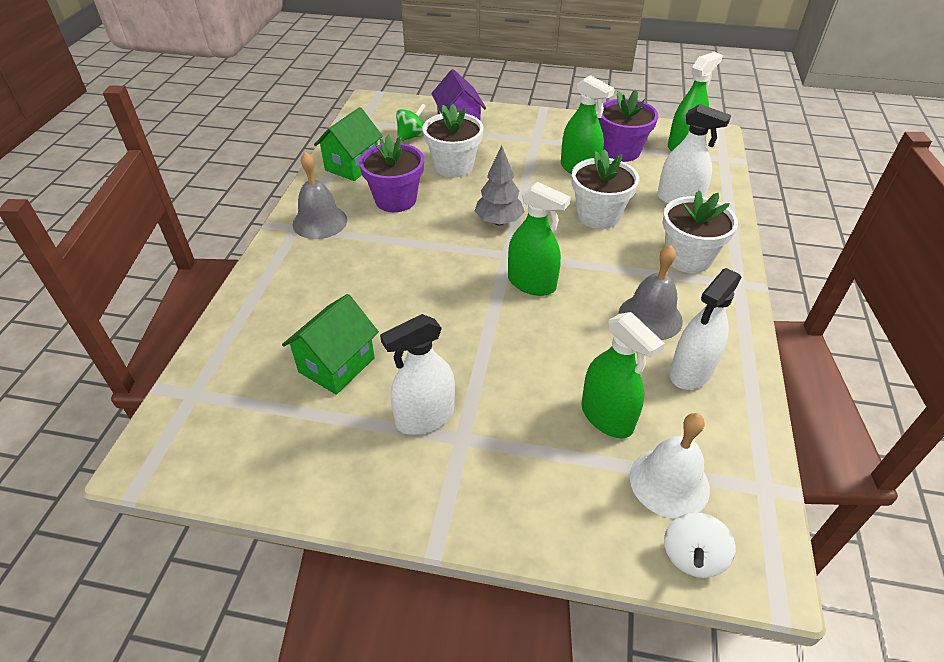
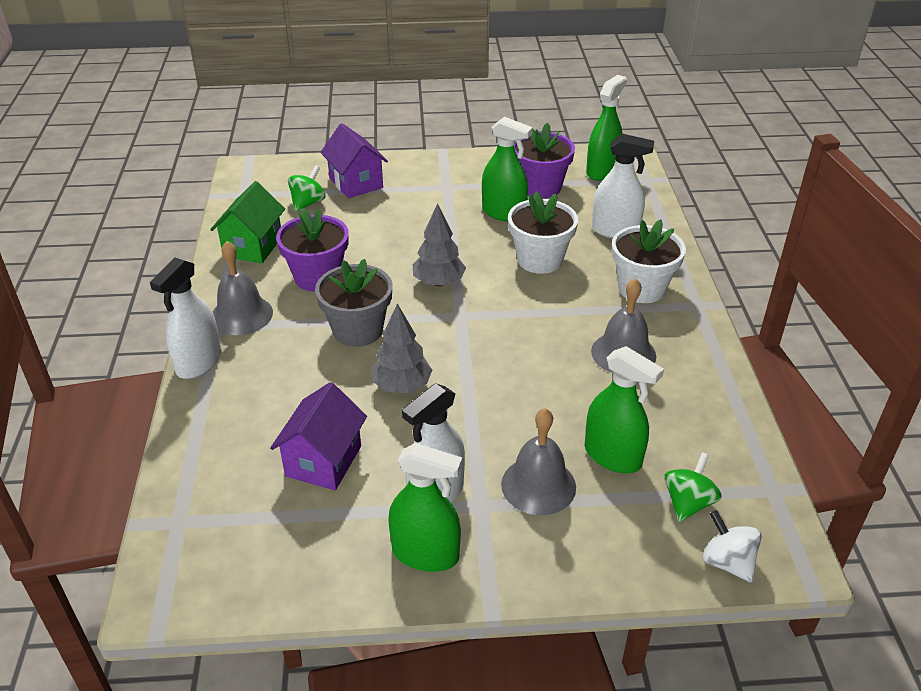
camera: 15 degrees left, 5 degrees down
green house [282,294,379,395] -> purple house [270,382,367,490]
white flower pot [423,104,484,178] -> none
green spray bottle [508,182,571,296] -> green spray bottle moved to [388,443,462,572]
white bell [630,413,710,519] -> green spinning top [664,452,722,522]
white spinning top [664,512,736,578] -> white spinning top turned 135 degrees clockwise [703,510,762,583]
white spray bottle [670,268,741,390] -> white spray bottle moved to [150,258,221,379]
none -> grey flower pot [315,259,393,347]
none -> grey tree [372,304,432,393]
none -> grey bell [501,408,576,515]

